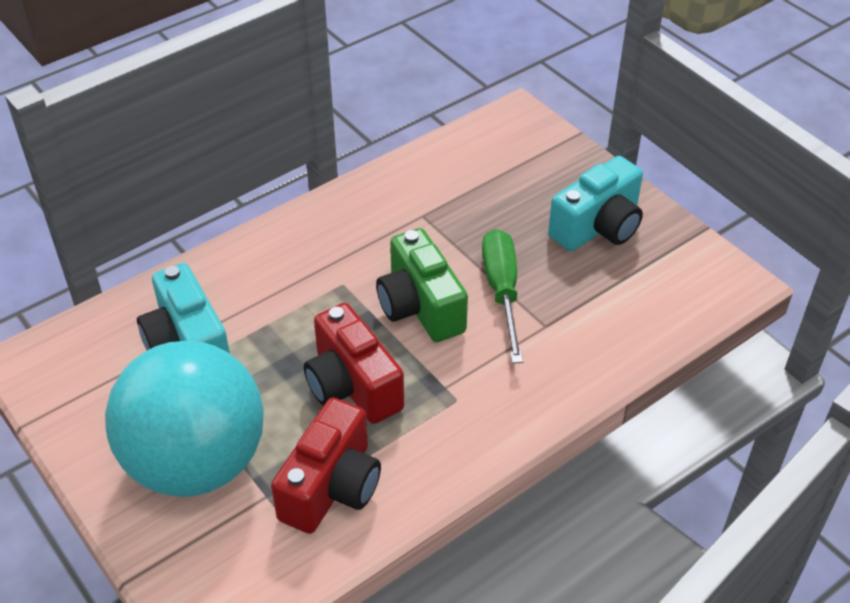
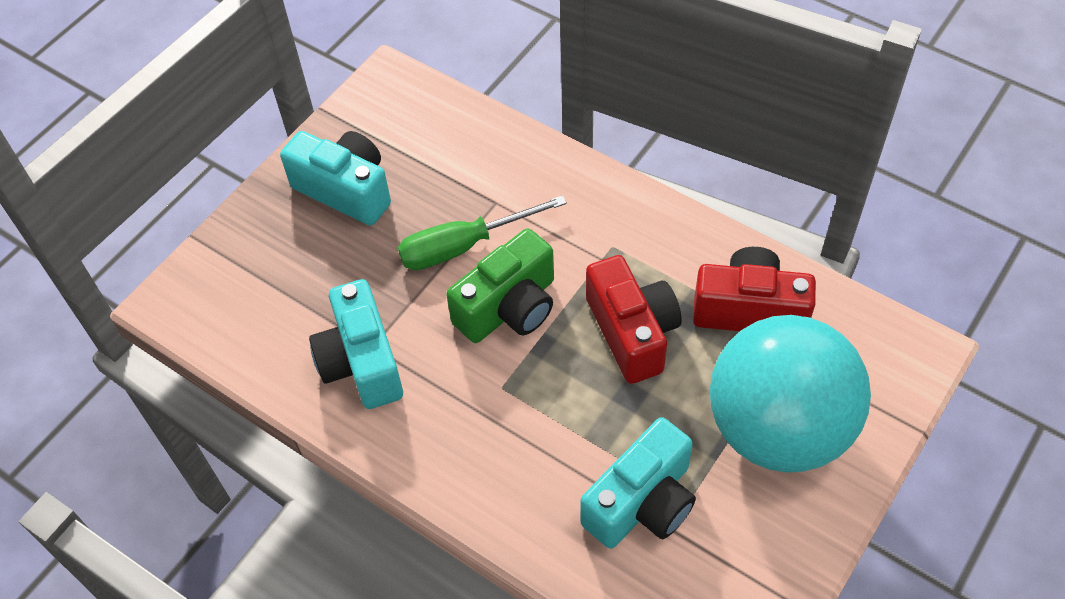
camera: 105 degrees left, 10 degrees up
red camera [304,303,404,424] -> red camera turned 60 degrees counterclockwise [586,255,682,384]
none -> turquoise camera [309,279,403,409]

